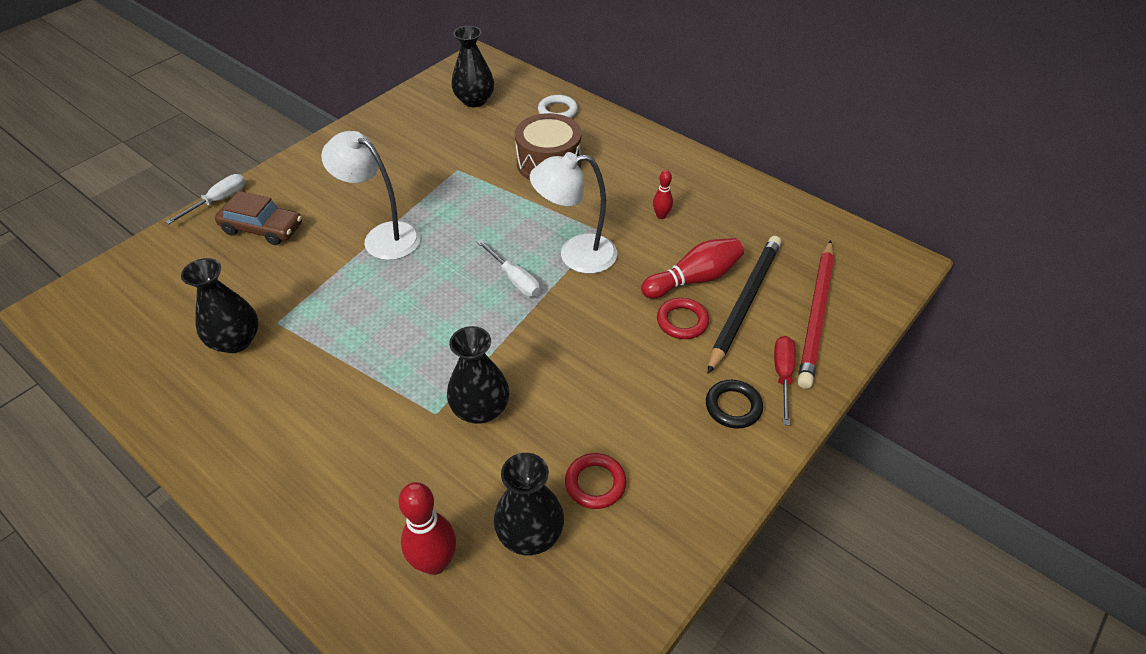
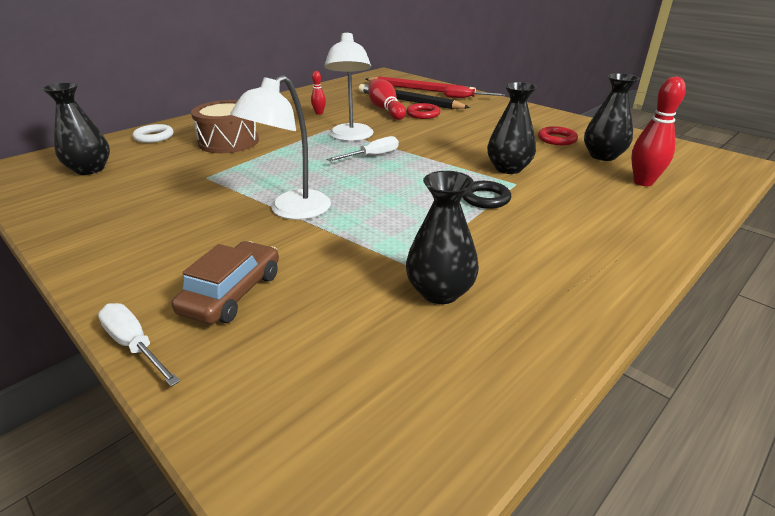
camera: 85 degrees left, 15 degrees down
black ring [706,380,763,429] -> black ring moved to [463,181,511,209]

